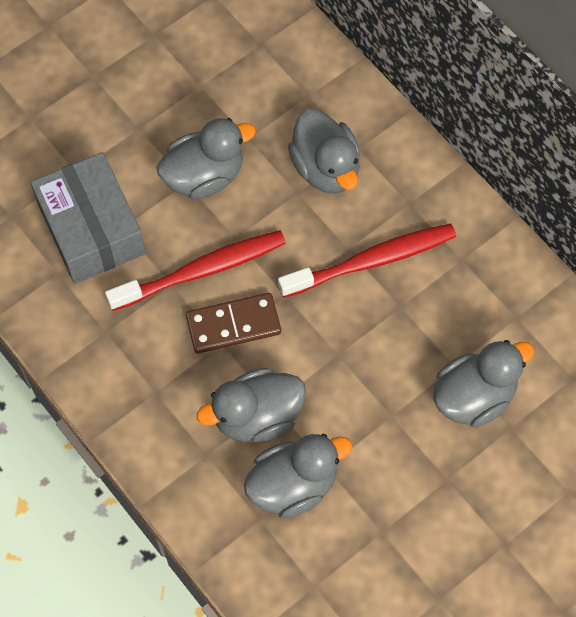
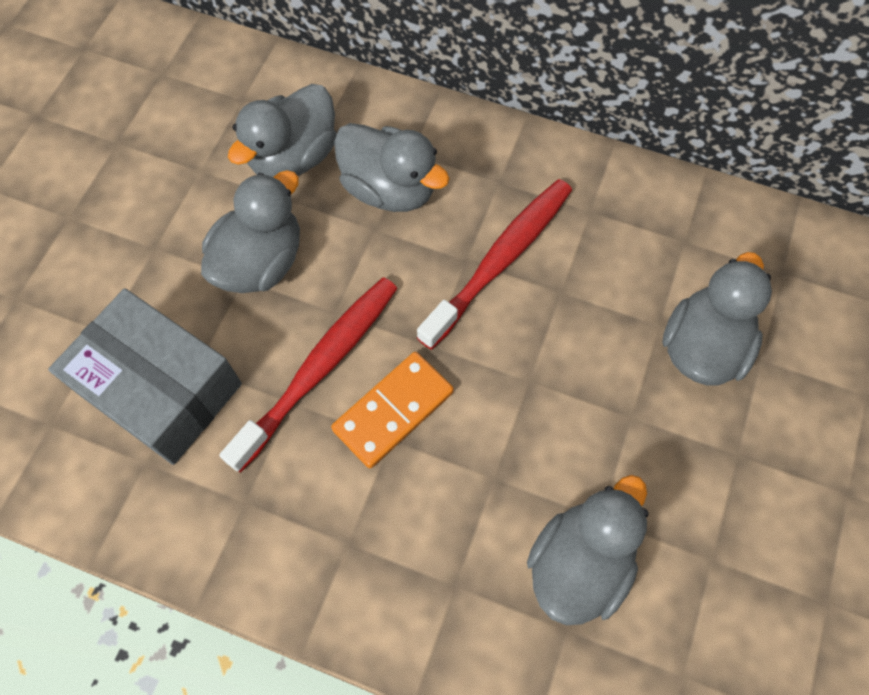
camera: 30 degrees left, 0 degrees up
brown domino [186,293,281,354] -> orange domino [331,352,454,468]
grey duck [197,368,306,443] -> grey duck moved to [228,84,337,177]

